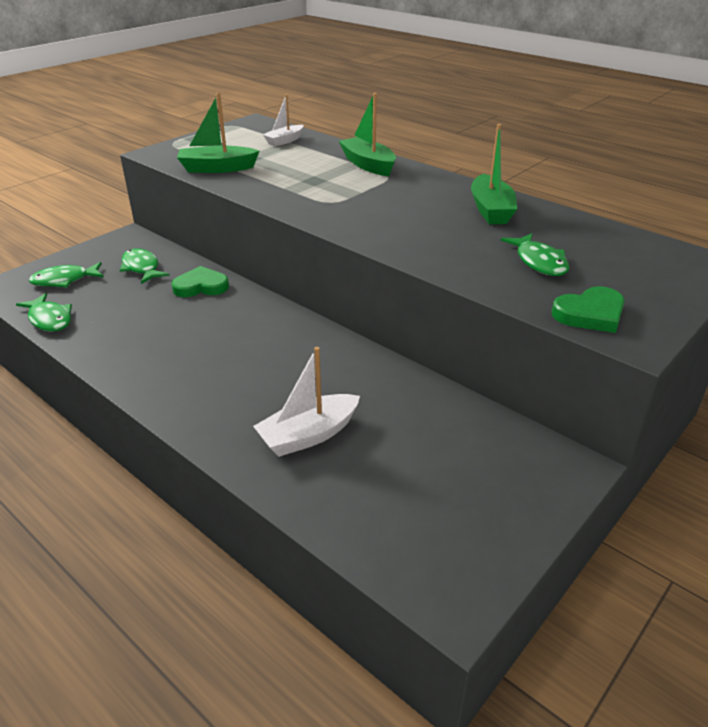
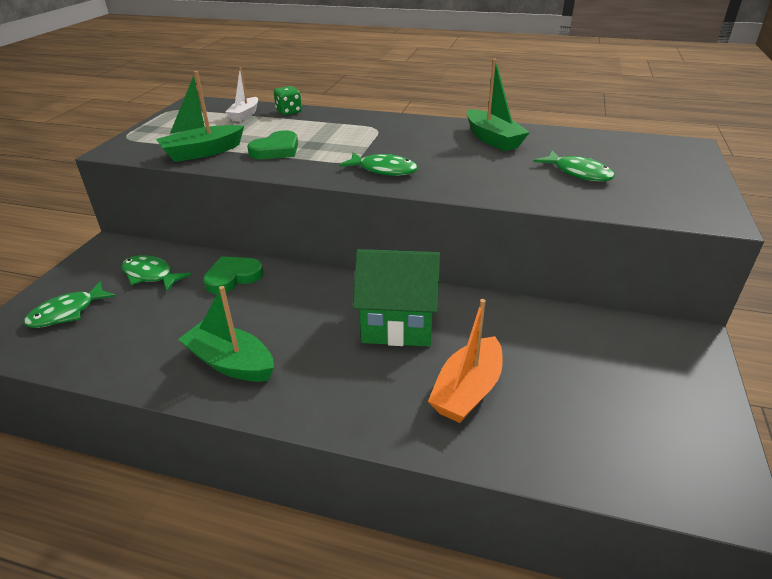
camera: 25 degrees left, 0 degrees up
green fish [16,293,72,331] -> green fish moved to [339,152,418,176]
white boat [253,347,360,457] -> orange boat [428,299,503,423]
green boat [339,93,396,176] -> green boat moved to [178,286,274,382]
green heart [552,286,625,333] -> green heart moved to [247,130,298,159]
none -> green dice [274,86,302,115]
none -> green house [353,249,440,347]

